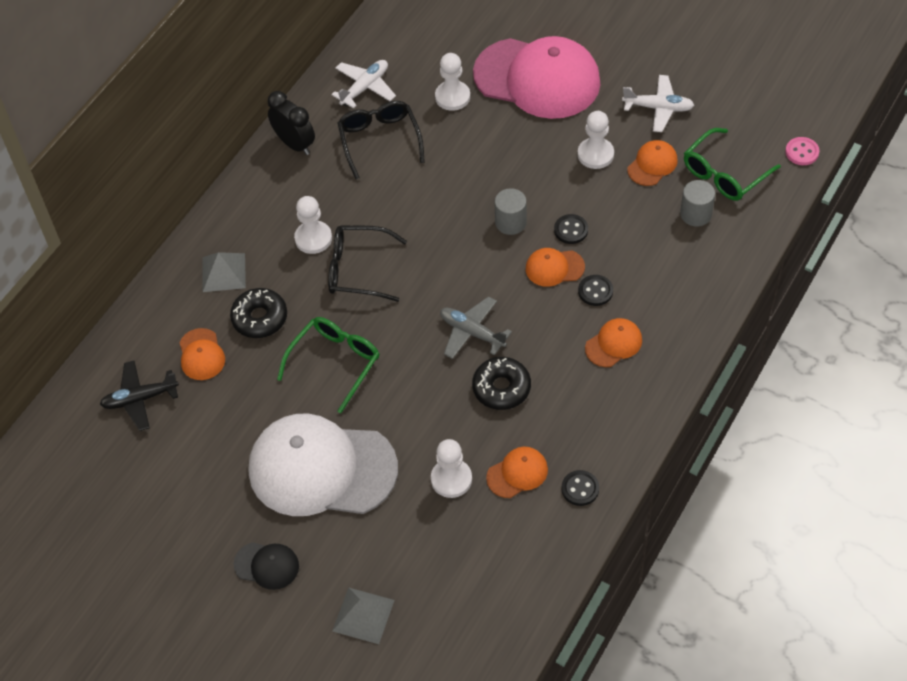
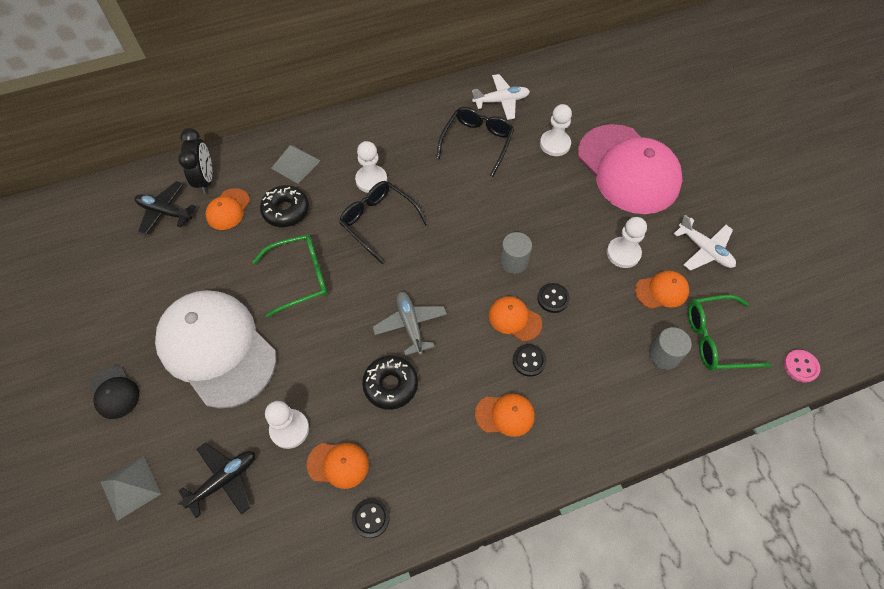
camera: 35 degrees right, 5 degrees up
black clock [268,91,315,155] -> black clock moved to [178,128,212,194]
none -> black plane [177,442,255,518]

